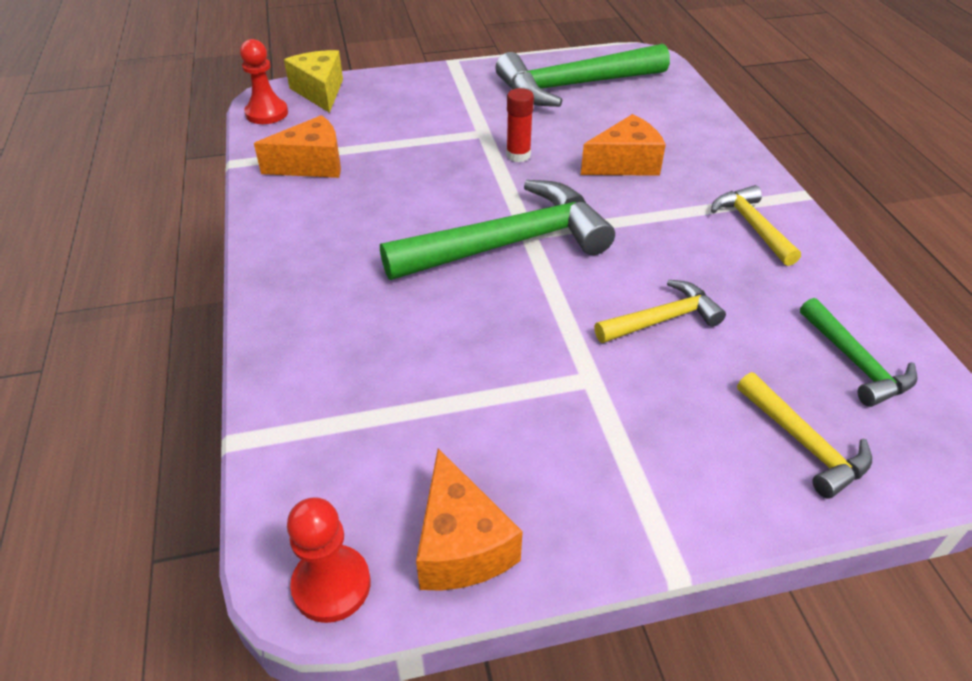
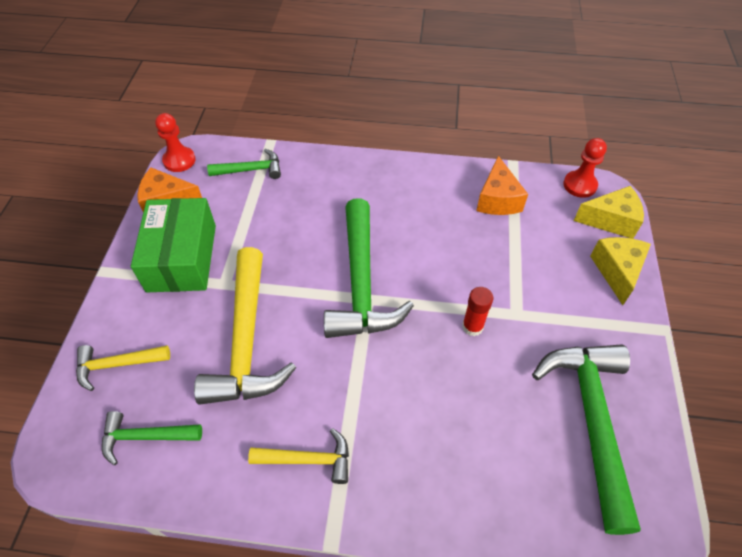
camera: 110 degrees right, 10 degrees up
orange cheese [581,114,666,176] -> none
yellow hammer [594,280,726,343] -> yellow hammer [194,247,296,405], size x1.93
none -> green box [131,198,216,292]
none -> green hammer [207,149,281,179]
none -> yellow cheese [590,237,651,305]

